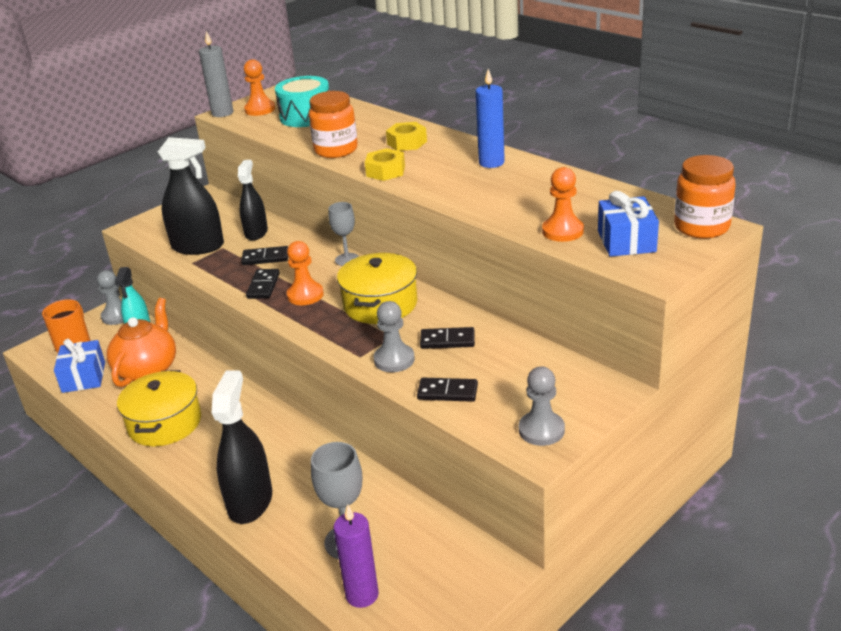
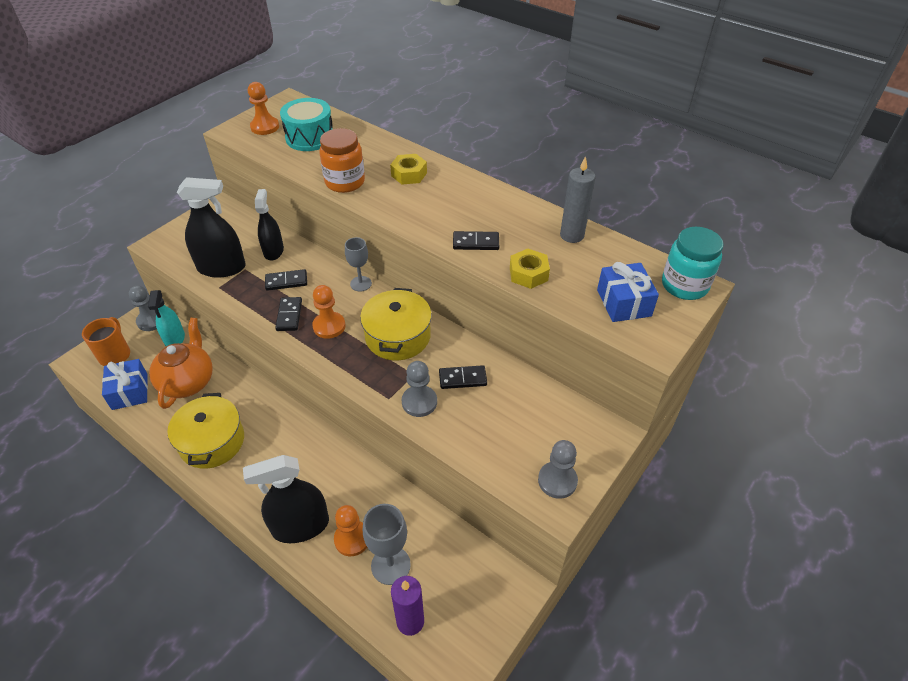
camera: 10 degrees left, 15 degrees up
grey candle [199,31,233,117] -> grey candle moved to [560,156,595,243]
black spray bottle [212,371,272,524] -> black spray bottle turned 105 degrees counterclockwise [243,455,329,543]
yellow nut [365,148,405,181] -> yellow nut moved to [510,248,550,289]
black domino [417,378,478,402] -> black domino moved to [453,231,499,250]
blue candle [476,69,505,168] -> none
orange pawn [542,167,584,242] -> orange pawn moved to [334,505,367,556]
orange jar [674,155,736,239] -> turquoise jar [662,227,724,300]

